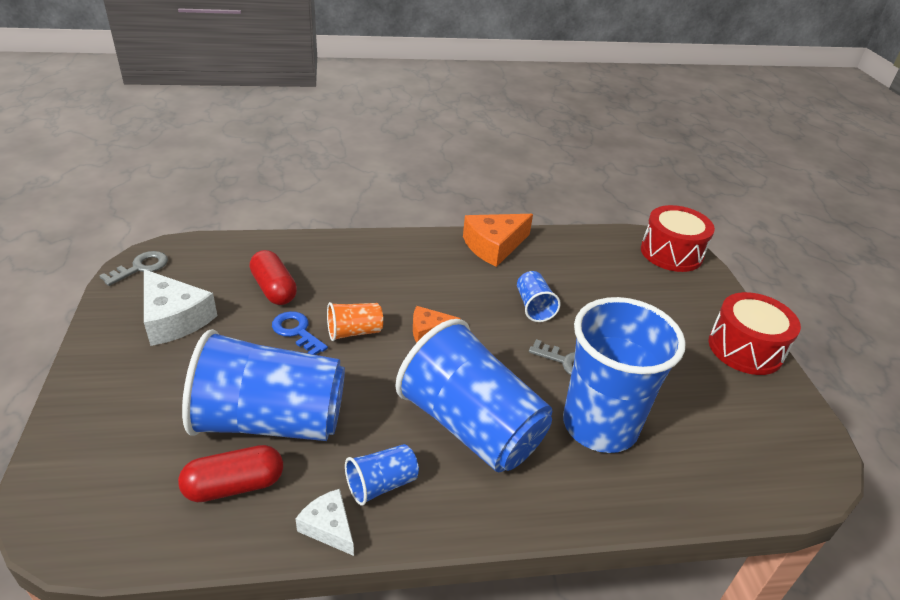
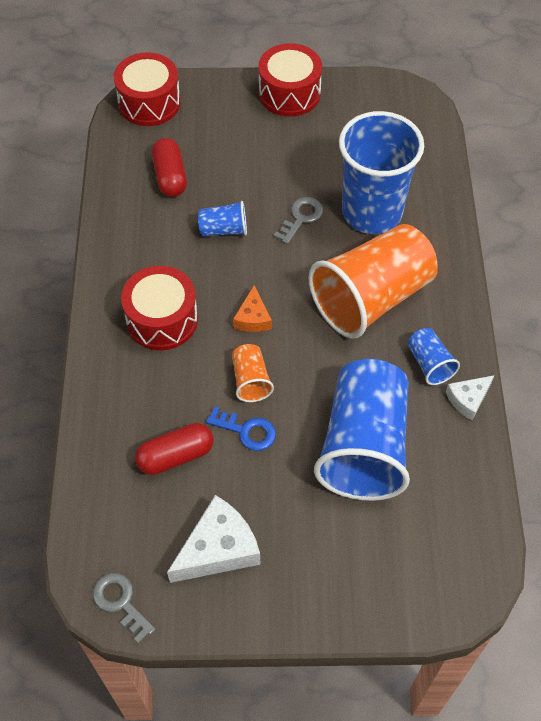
camera: 80 degrees left, 20 degrees up
red capsule [178,445,283,502] -> red capsule moved to [152,138,187,197]
blue key [272,311,328,355] -> blue key turned 120 degrees counterclockwise [206,407,276,451]
blue cup [395,319,552,472] -> orange cup [309,224,438,339]
orange cheese [463,214,533,267] -> none
none -> red drum [121,266,198,350]

